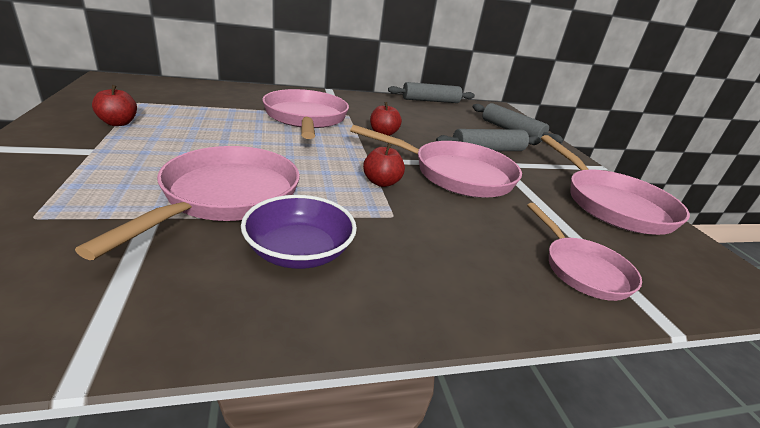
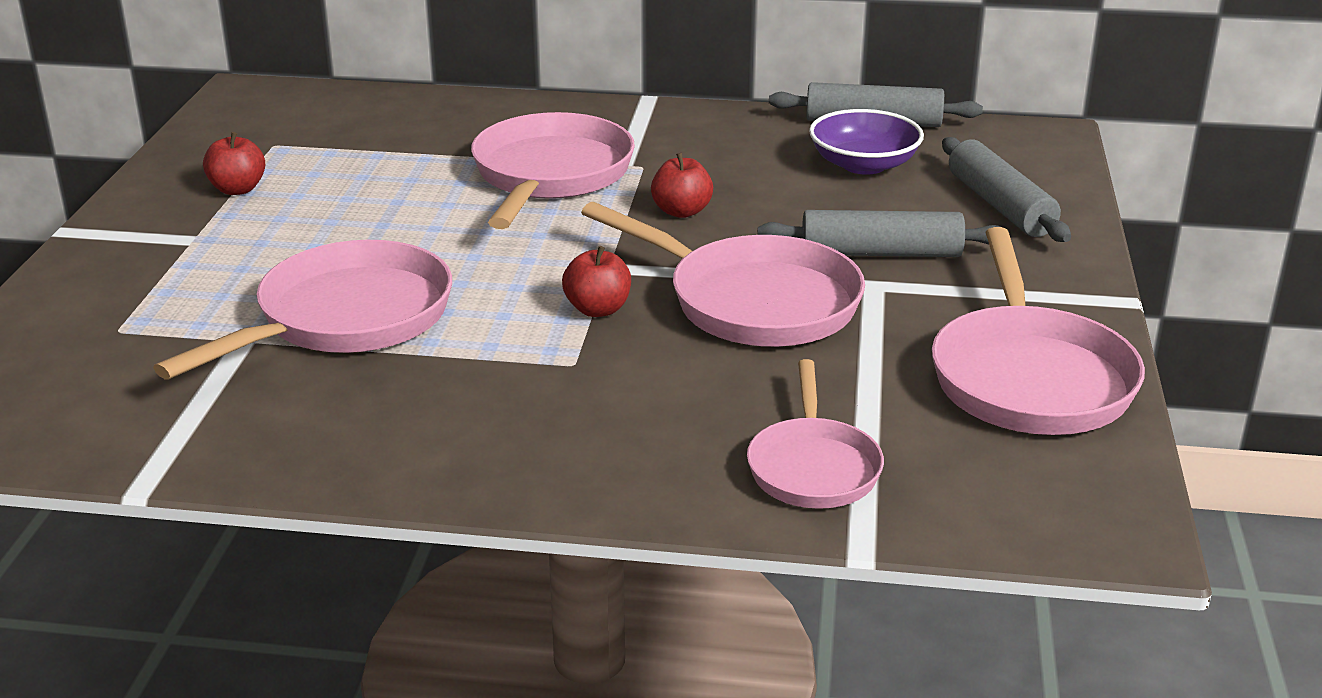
camera: 25 degrees right, 0 degrees up
purple bowl [241,195,357,269] -> purple bowl moved to [809,109,924,175]

